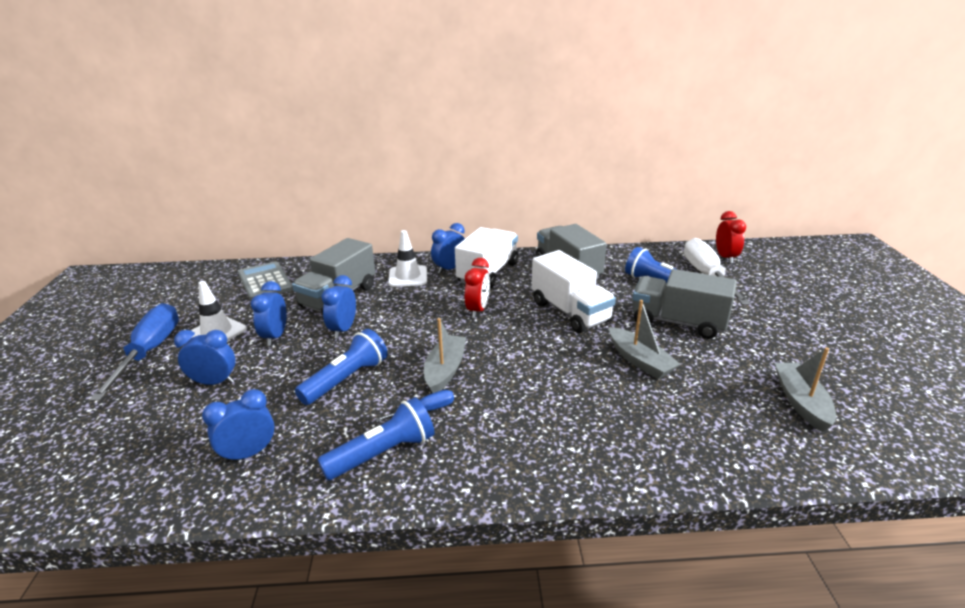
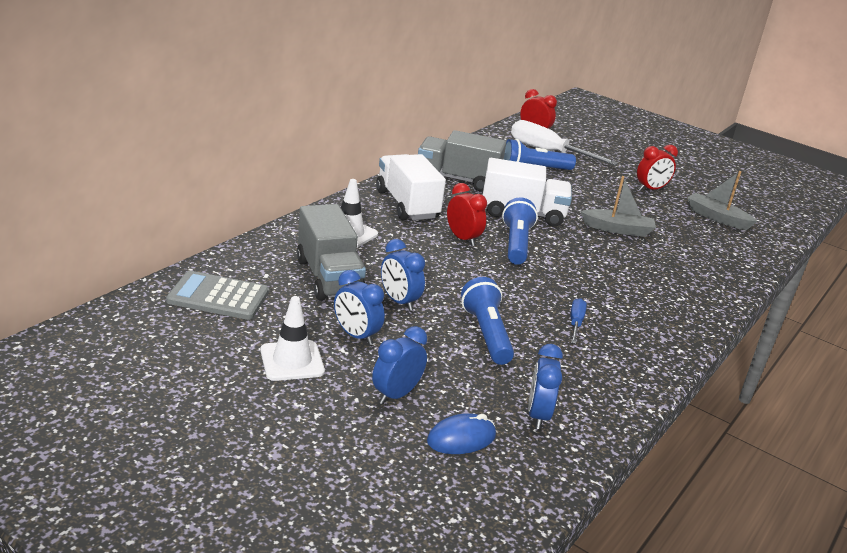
camera: 55 degrees left, 0 degrees up
blue screwdriver [90,303,179,401] -> none
blue flashlight [317,397,434,480] -> blue flashlight moved to [502,197,538,265]
grey boat [424,318,466,393] -> none
blue clock [431,223,465,274] -> none
grey truck [632,269,737,339] -> none
none -> blue mouse [427,413,496,454]
none -> red clock [637,145,678,191]

